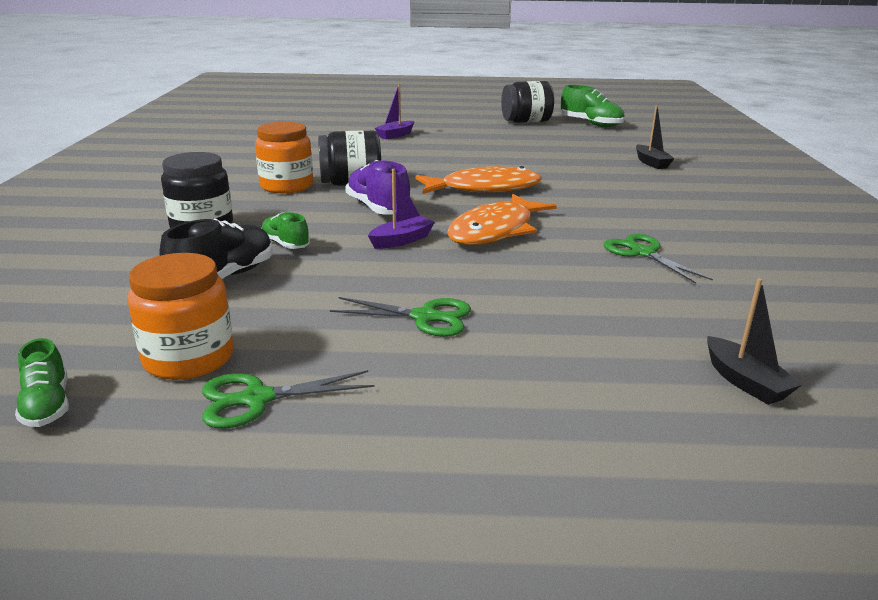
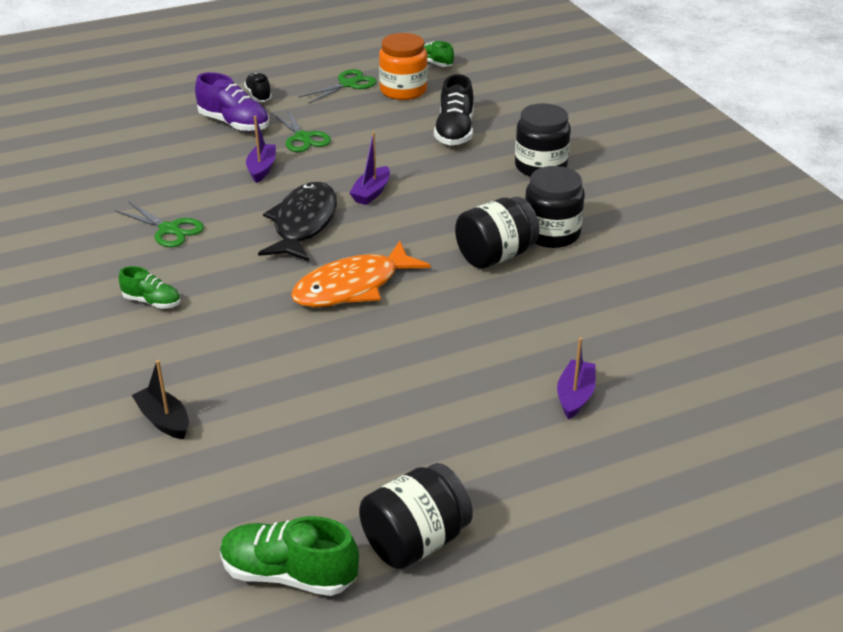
camera: 155 degrees right, 10 degrees up
orange jar [255,122,313,193] -> black jar [525,166,584,248]
green shoe [262,212,310,249] -> green shoe moved to [119,266,181,309]
green scissors [330,297,471,337] -> green scissors turned 105 degrees counterclockwise [272,109,331,152]
purple shoe [345,160,410,215] -> purple shoe moved to [195,72,269,132]
orange fish [447,194,557,245] -> black fish [258,182,337,262]
black boat [707,278,803,405] -> none
none -> black shoe [244,73,272,102]
none -> purple boat [246,116,276,183]

